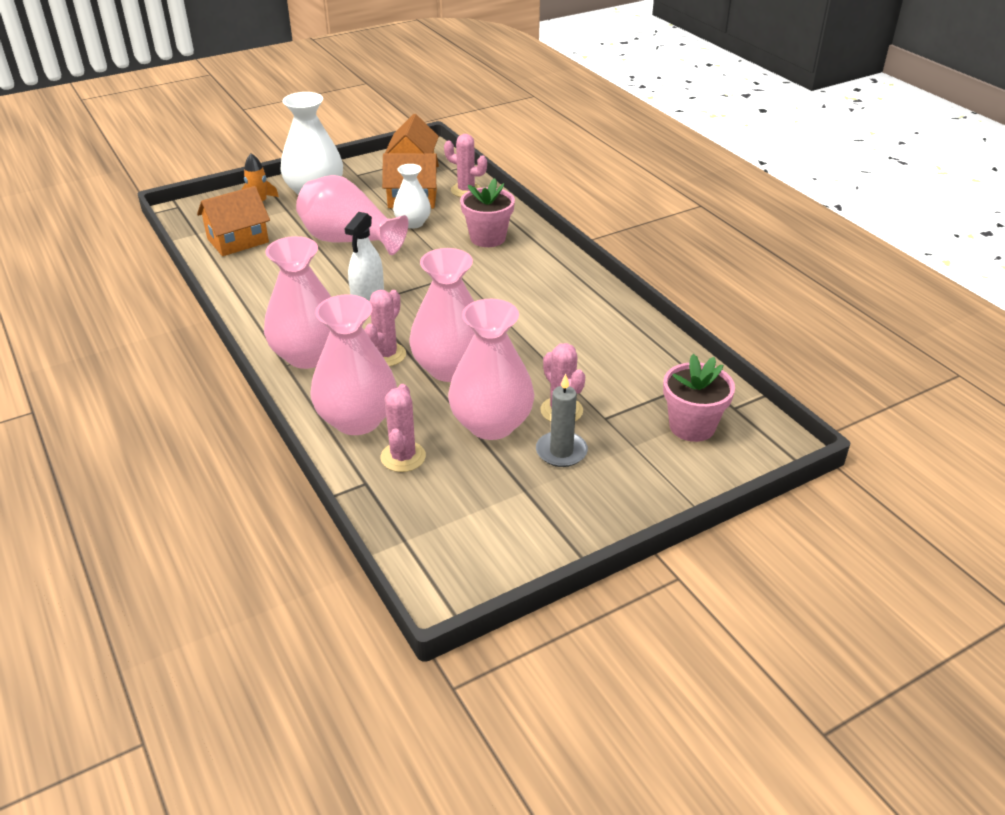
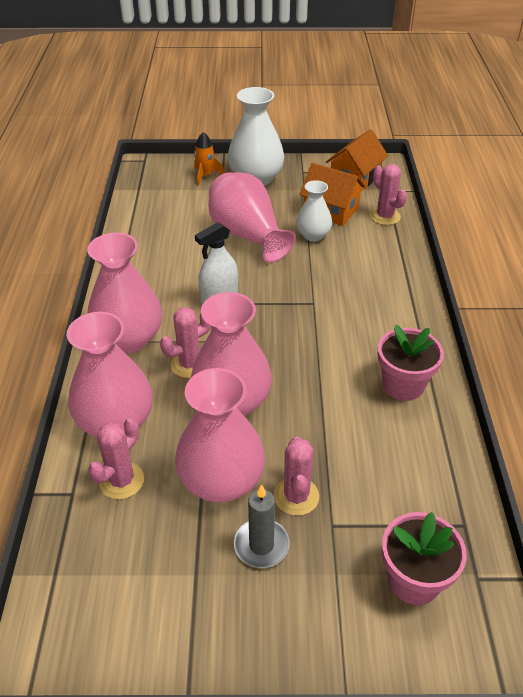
camera: 30 degrees right, 5 degrees up
orange house [197,186,270,256] -> none
pink flower pot [460,178,515,247] -> pink flower pot moved to [378,325,444,401]

